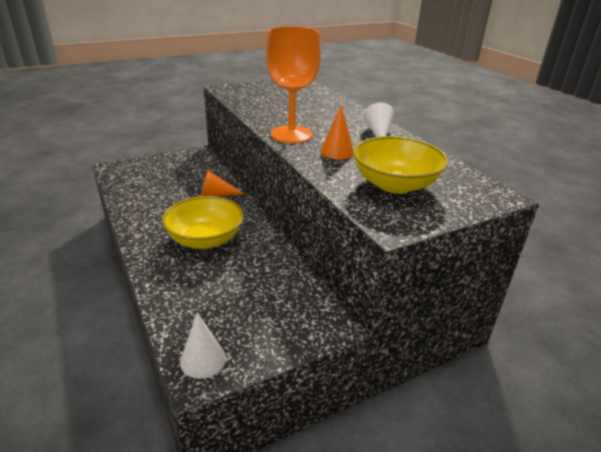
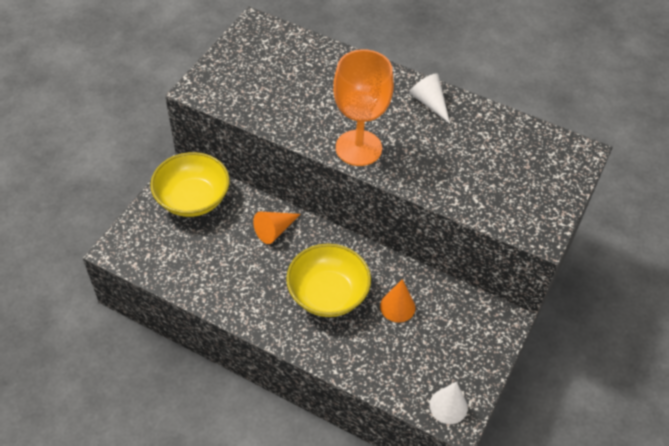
camera: 35 degrees left, 20 degrees up
orange cone [320,104,353,159] -> orange cone moved to [380,279,415,322]
yellow bowl [353,136,448,194] -> yellow bowl moved to [150,152,230,217]

